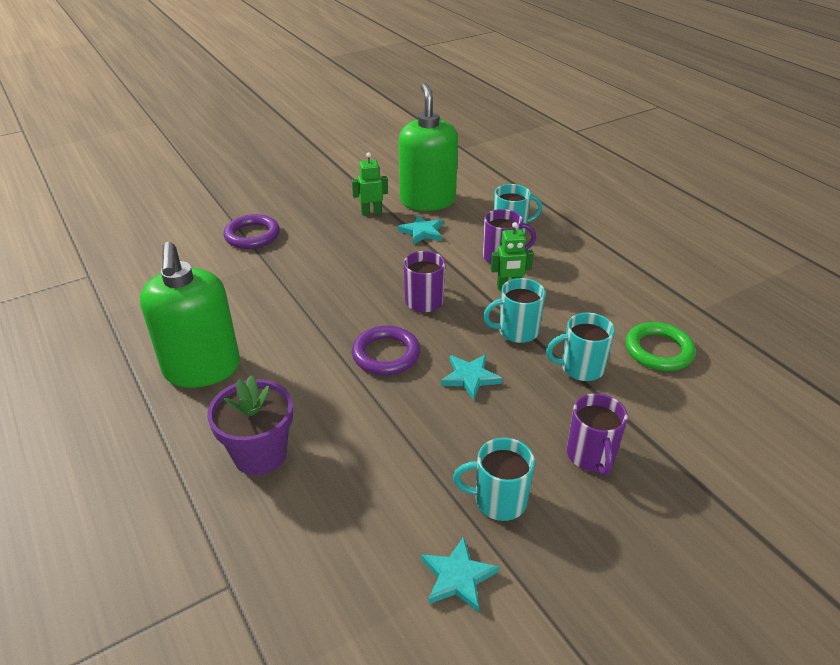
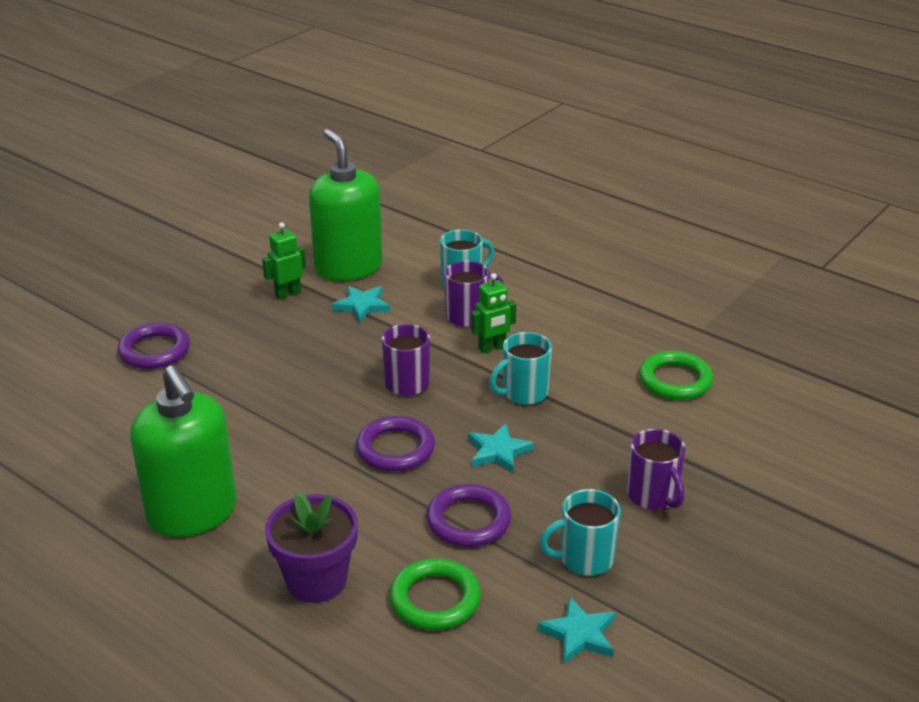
camera: 20 degrees left, 5 degrees down
turquoise mug [546,313,615,381] -> none
none -> green ring [390,558,481,630]
none -> purple ring [426,484,511,547]

